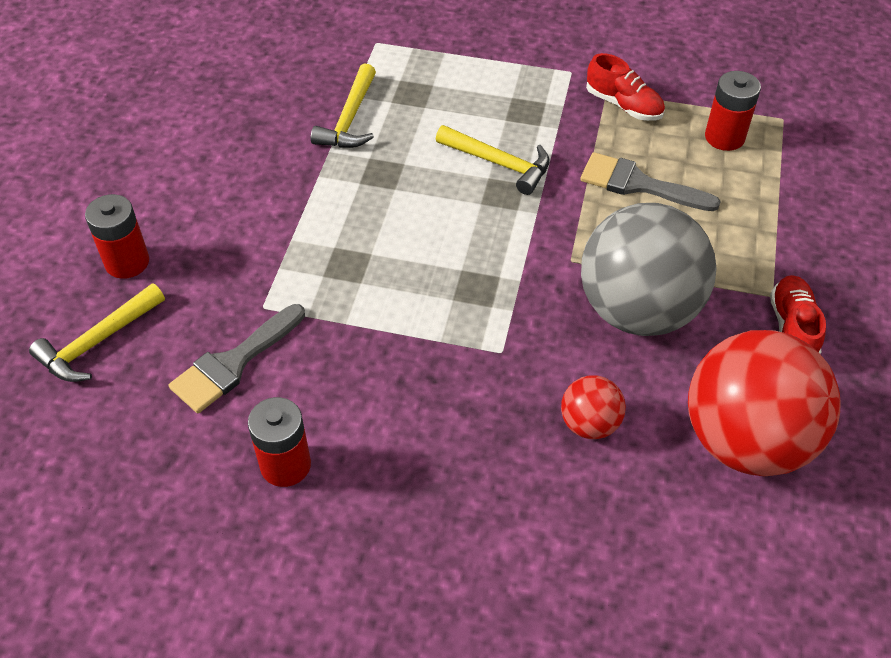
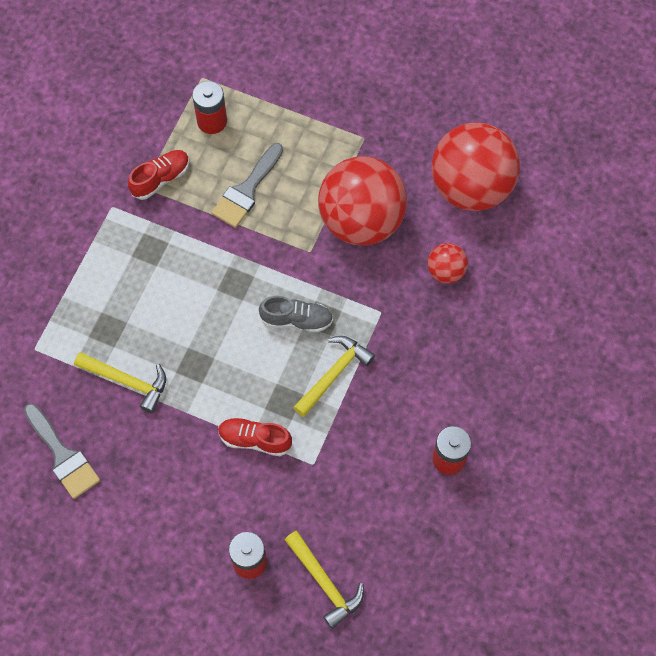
camera: 80 degrees left, 15 degrees up
grey brush [169,304,305,413] -> grey brush moved to [24,403,100,499]
yellow hammer [436,125,550,195] -> yellow hammer moved to [293,336,375,417]
grey ball [581,203,717,336] -> red ball [318,156,407,245]
red shoe [770,275,826,354] -> red shoe moved to [218,417,292,456]
none -> grey shoe [259,296,333,332]

